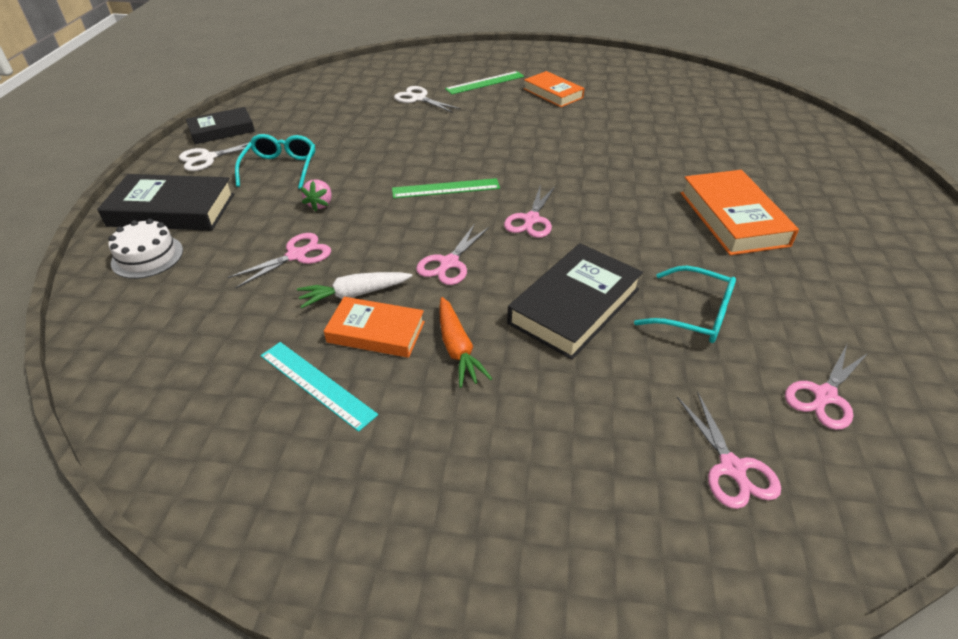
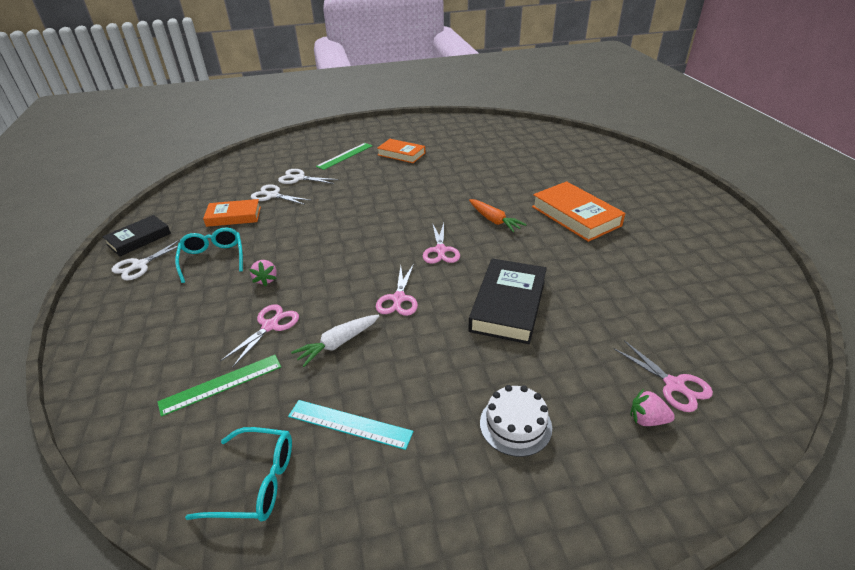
camera: 20 degrees left, 5 degrees down
black book [97,174,234,231] -> none
white cake [108,219,183,279] -> white cake moved to [480,385,552,457]
orange book [324,297,425,358] -> orange book moved to [203,199,261,227]
green ruler [392,178,500,198] -> green ruler moved to [158,355,281,417]
orange carrot [439,297,492,388] -> orange carrot moved to [469,199,527,232]
turquoise glasses [634,266,736,343] -> turquoise glasses moved to [185,427,292,521]
pink scissors [785,345,869,430] -> none
none -> white scissors [251,185,310,205]
none -> pink strawberry [630,389,675,426]

